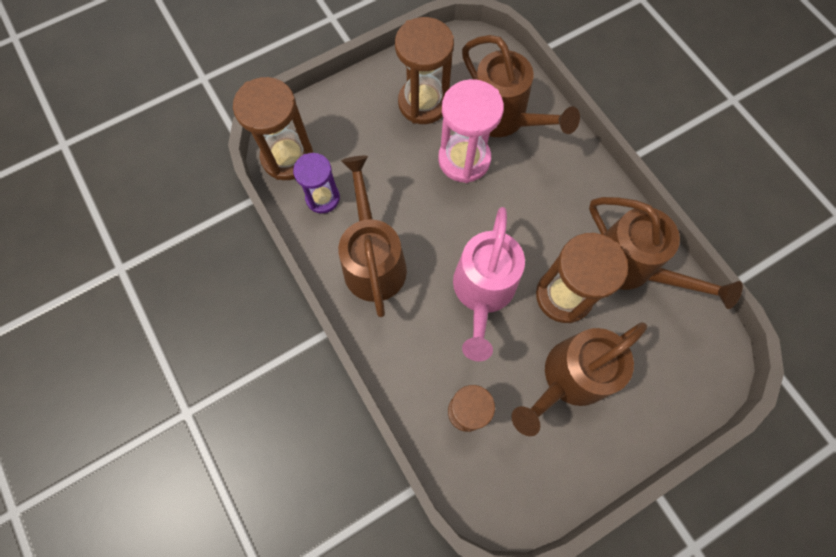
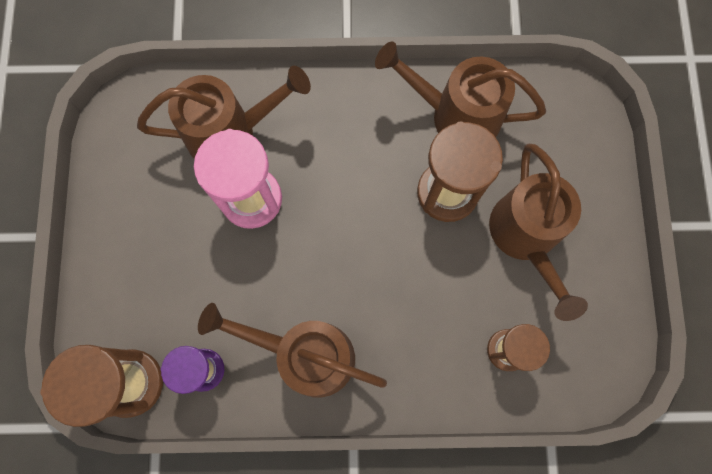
camera: 60 degrees left, 5 degrees up
brown hourglass [395,17,454,124] -> none
pink watering can [453,207,525,362] -> none
brown watering can [589,197,743,309] -> brown watering can turned 150 degrees counterclockwise [375,41,546,138]

